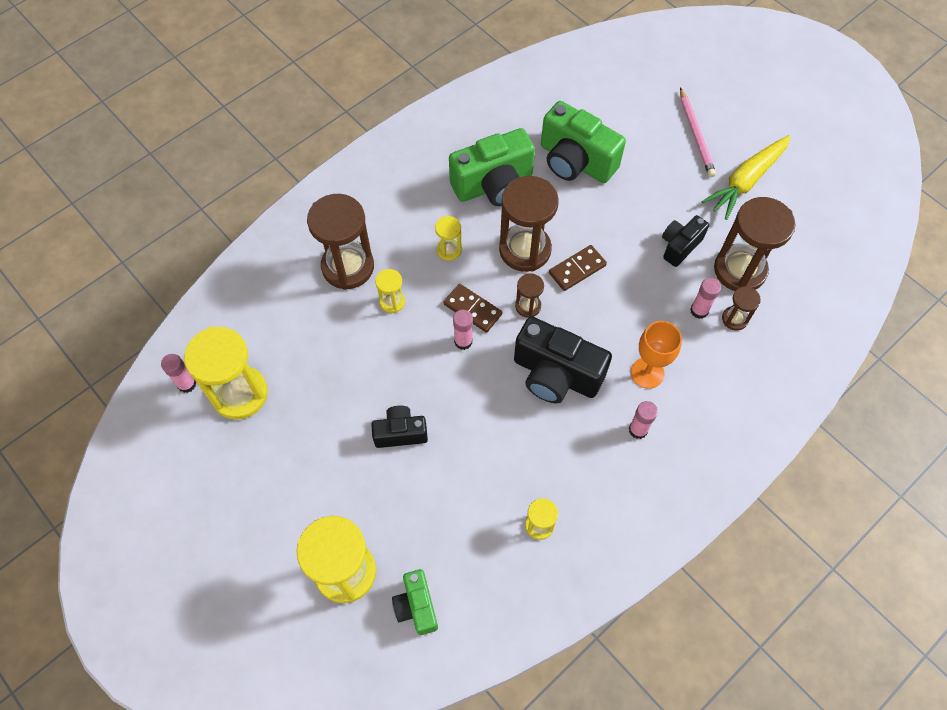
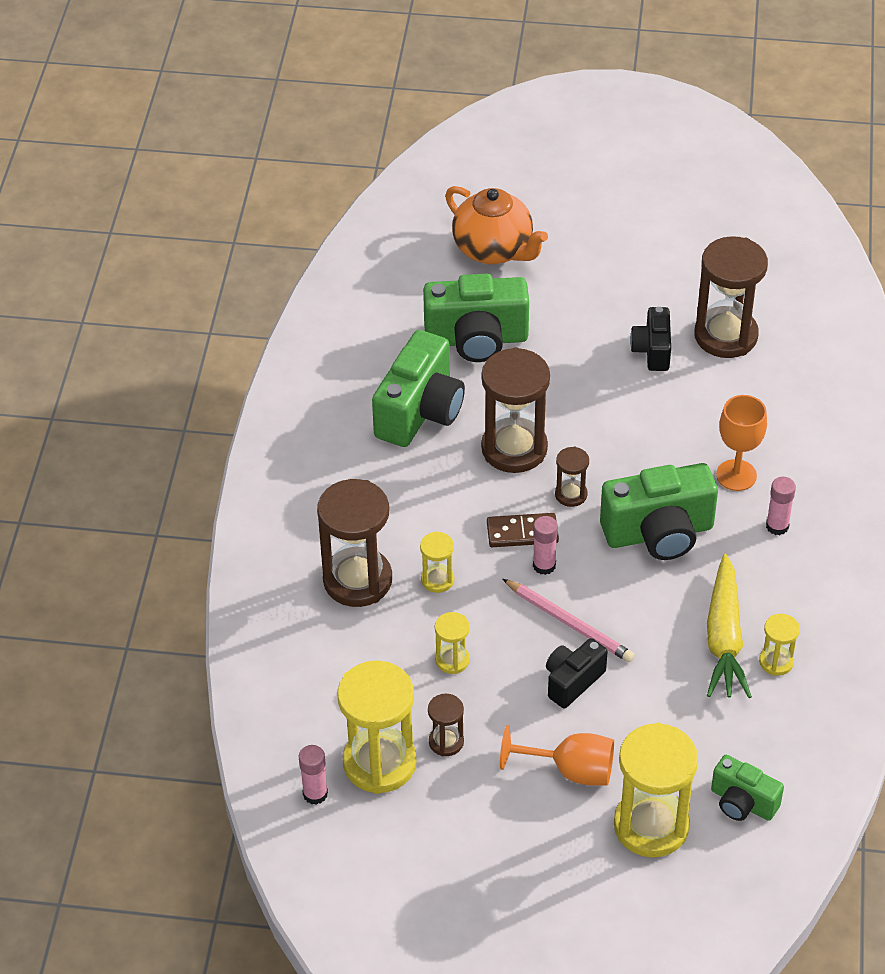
camera: 40 degrees left, 15 degrees down
yellow hourglass [435,216,462,261] -> yellow hourglass moved to [435,612,470,674]
black camera [514,316,612,404] -> green camera [600,463,718,560]
brown domino [549,245,607,291] -> none
pink pencil [680,88,716,177] -> pink pencil moved to [503,579,635,662]
pink glue stick [690,278,721,319] -> none
yellow carrot [702,135,791,220] -> yellow carrot moved to [707,553,752,698]
brown hourglass [722,286,761,331] -> brown hourglass moved to [428,694,464,756]
none -> orange teapot [445,186,548,264]
none -> orange goblet [500,725,614,786]

